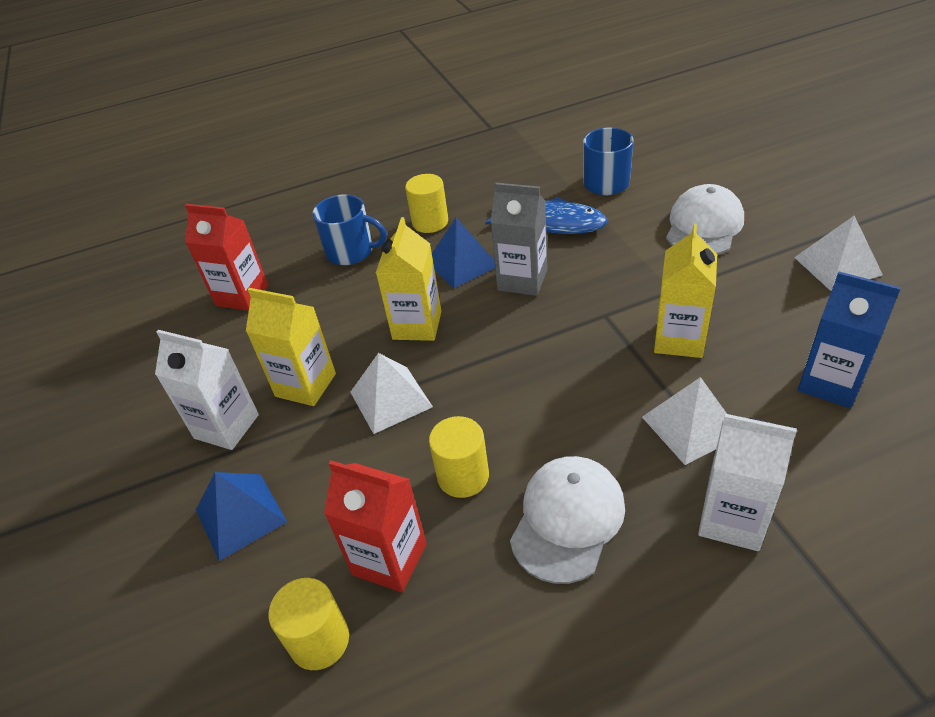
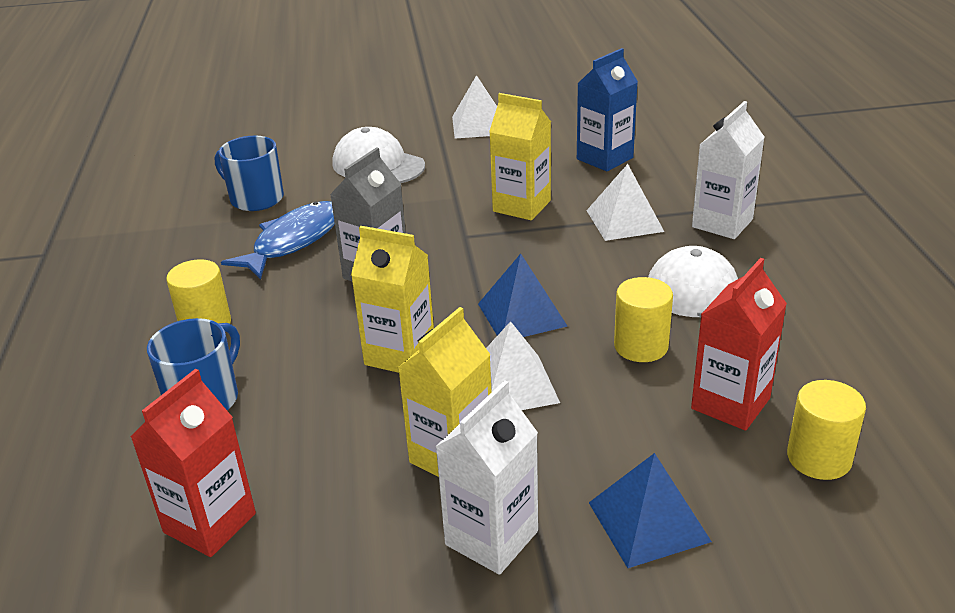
camera: 80 degrees left, 10 degrees down
blue pyramid [432,218,495,288] -> blue pyramid moved to [478,254,567,337]

